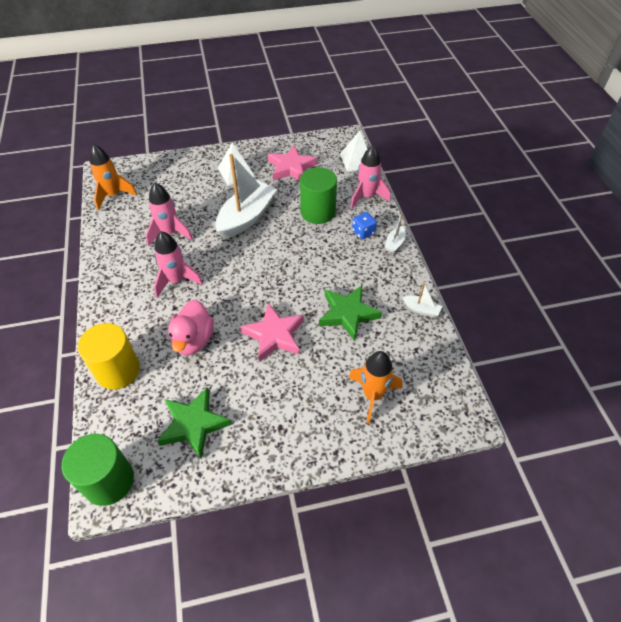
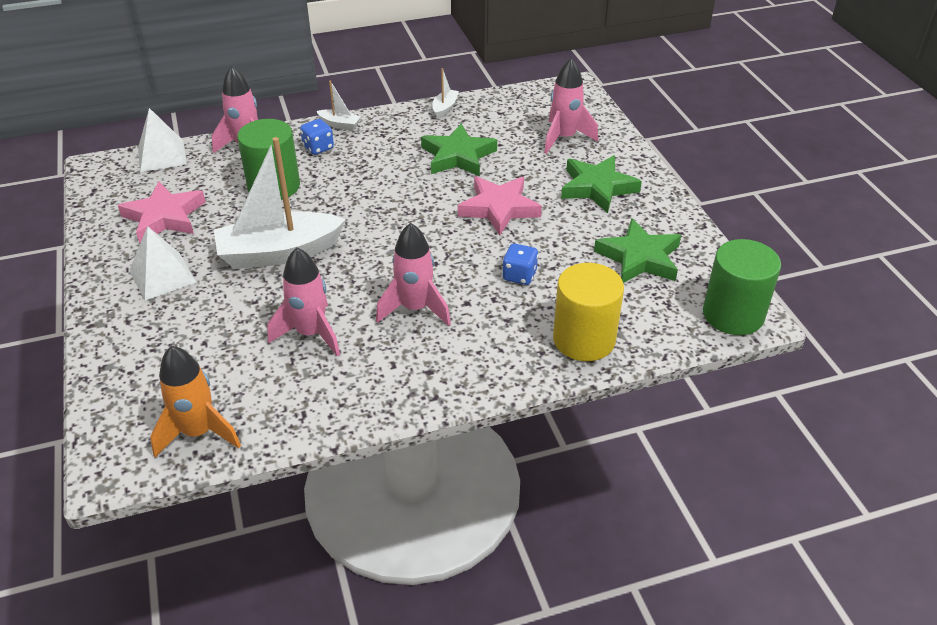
camera: 95 degrees left, 10 degrees down
pink duck [168,300,214,355] -> blue dice [502,243,538,285]
white boat [215,154,277,239] -> white boat turned 45 degrees counterclockwise [214,137,346,269]
orange rocket [348,351,403,424] -> pink rocket [544,58,598,154]
none -> green star [561,155,642,213]

